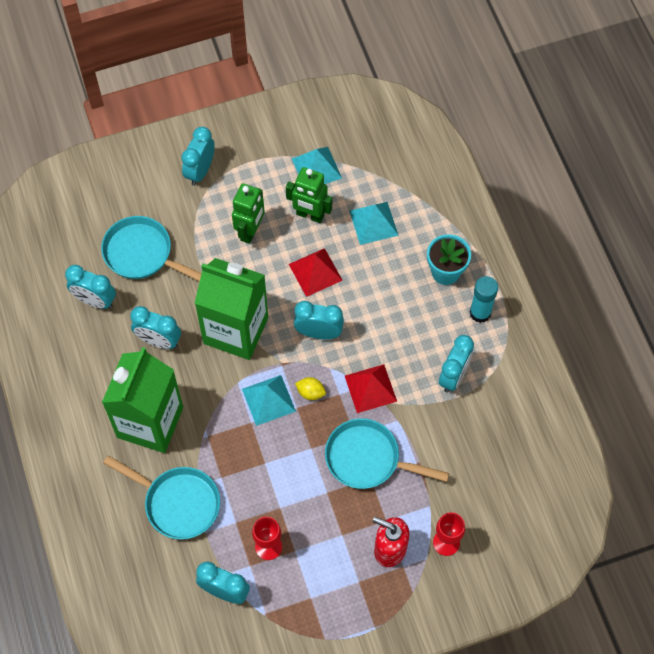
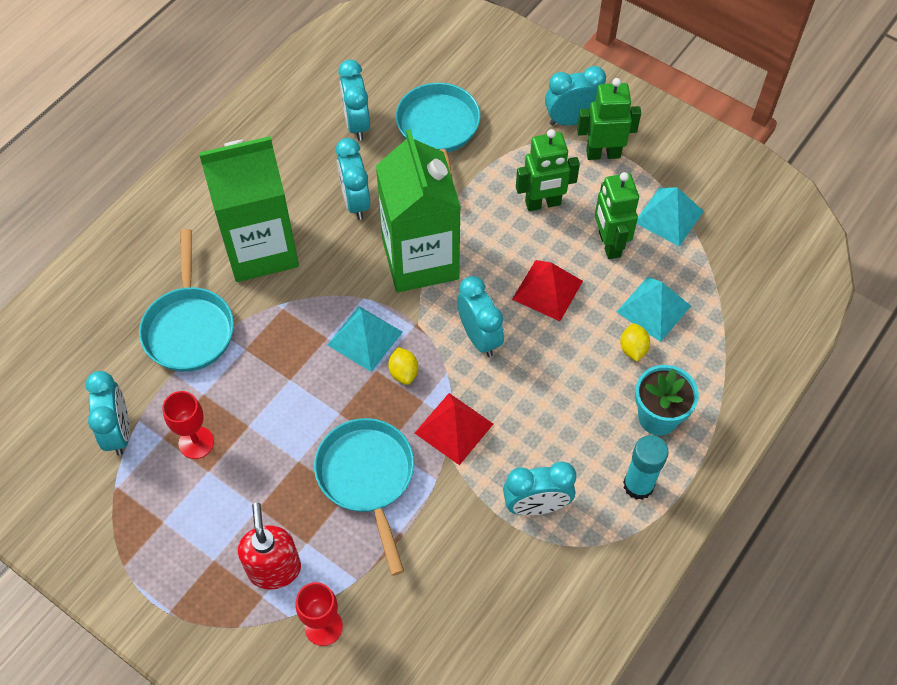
camera: 55 degrees right, 5 degrees down
none -> green robot [577,78,641,160]
none -> yellow lemon [620,323,650,361]

